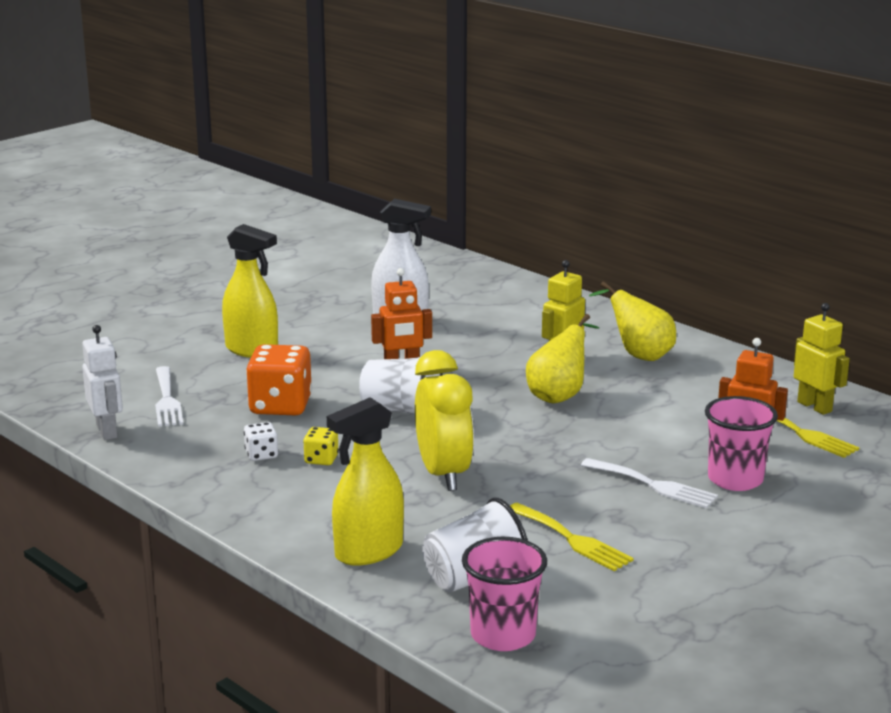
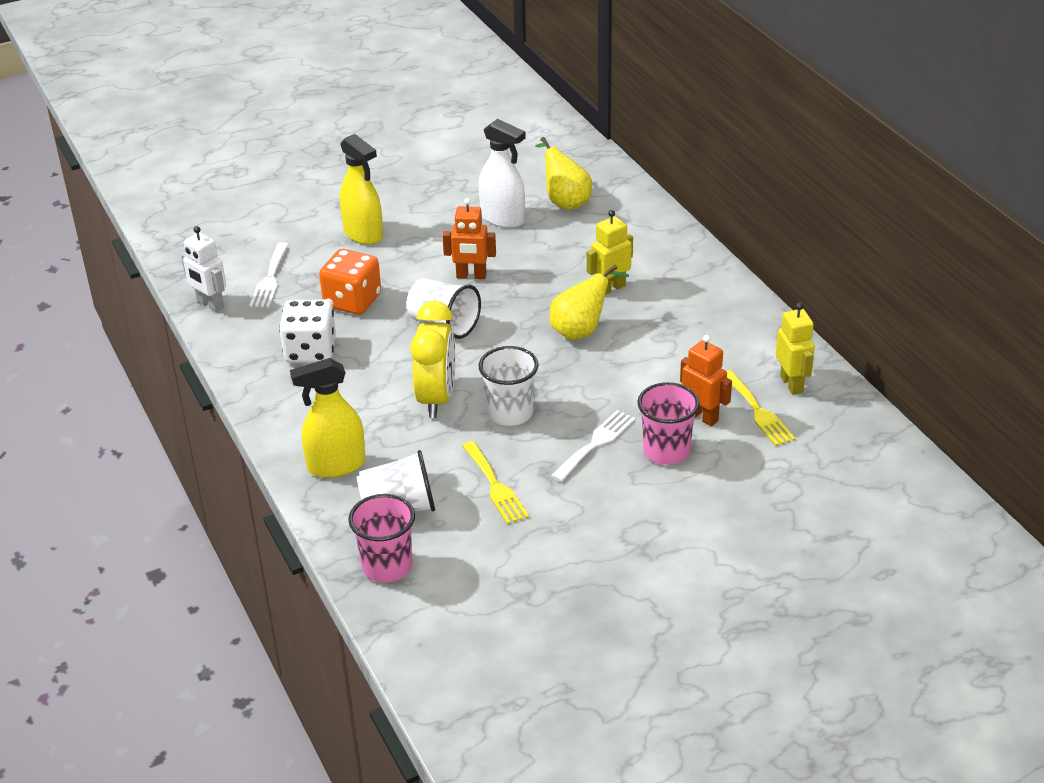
camera: 20 degrees right, 15 degrees up
white robot [82,325,123,440] -> white robot turned 135 degrees clockwise [181,226,226,312]
white dice [244,422,278,461] -> white dice [279,300,336,363], size x2.04
yellow dice [303,427,339,465] -> none
white fork [581,458,718,508] -> white fork turned 105 degrees counterclockwise [551,410,635,482]
yellow pear [589,281,676,361] -> yellow pear moved to [535,137,592,210]
none -> white cup [479,346,539,426]

